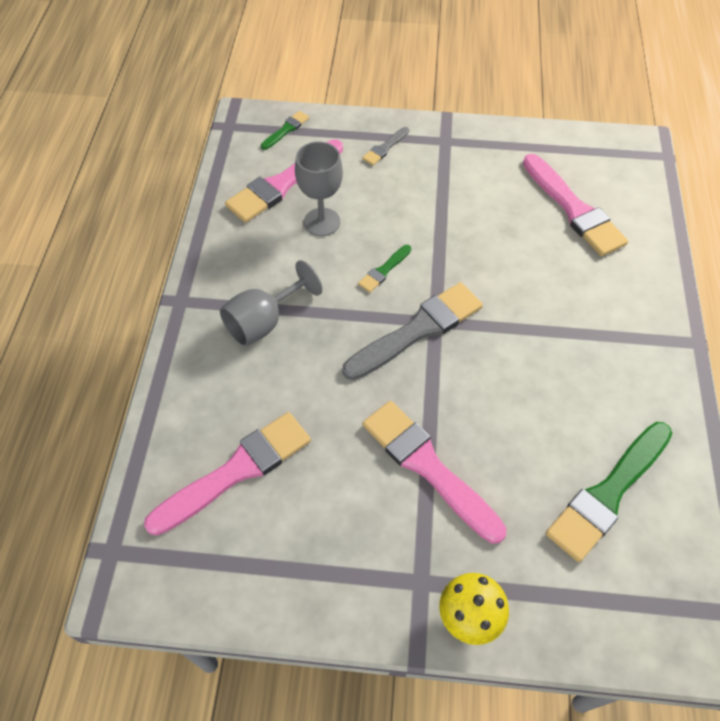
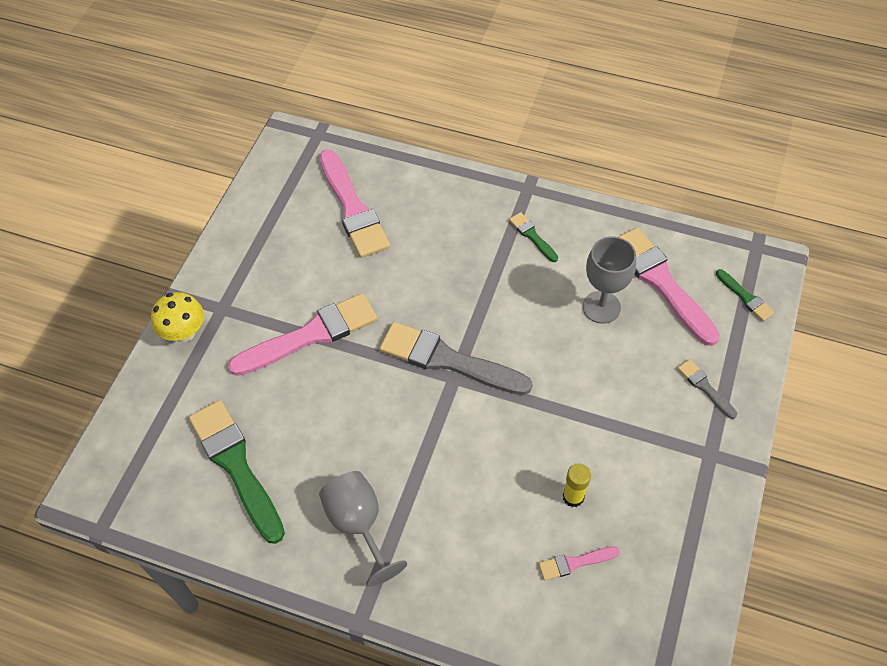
camera: 105 degrees right, 0 degrees up
grey goblet [220,260,322,346] -> grey goblet moved to [319,471,407,587]
grey brush [342,282,483,380] -> grey brush turned 135 degrees clockwise [379,322,533,395]
green brush [358,245,411,293] -> green brush moved to [509,212,558,262]
pink brush [523,154,628,256] -> pink brush [539,547,620,581], size x0.47
none -> yellow glue stick [563,463,591,507]

